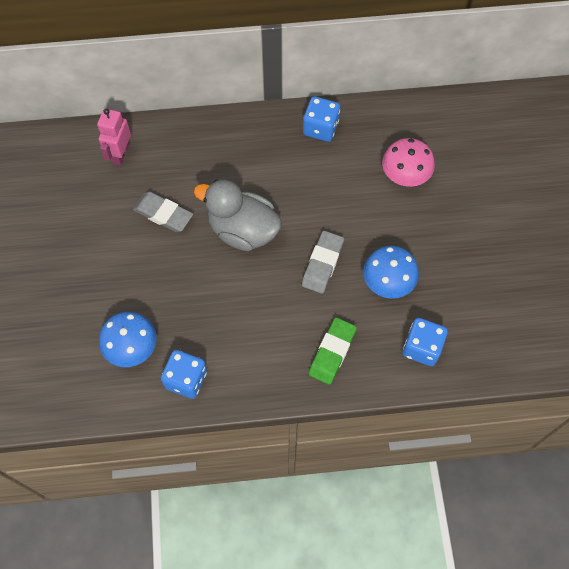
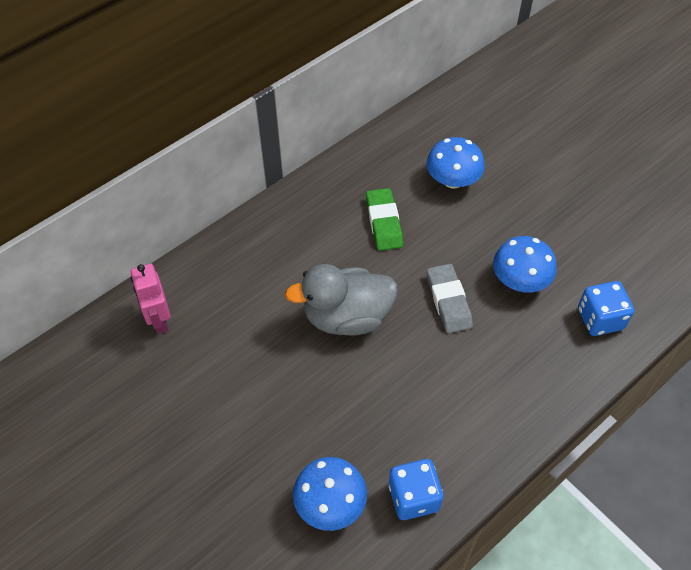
camera: 35 degrees left, 10 degrees down
grey eraser [133,191,193,232] -> none
blue dice [303,96,340,142] -> none
green eraser [309,317,357,385] -> green eraser moved to [366,188,403,251]
pink mushroom [382,138,435,187] -> blue mushroom [426,137,485,188]

